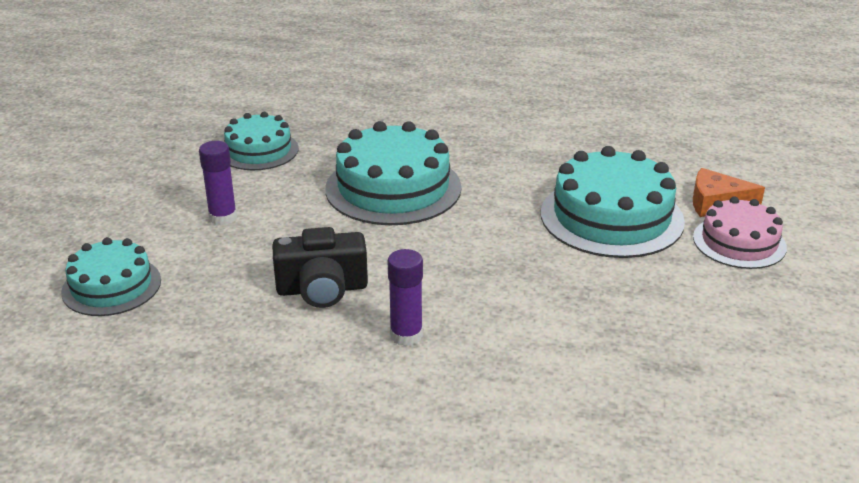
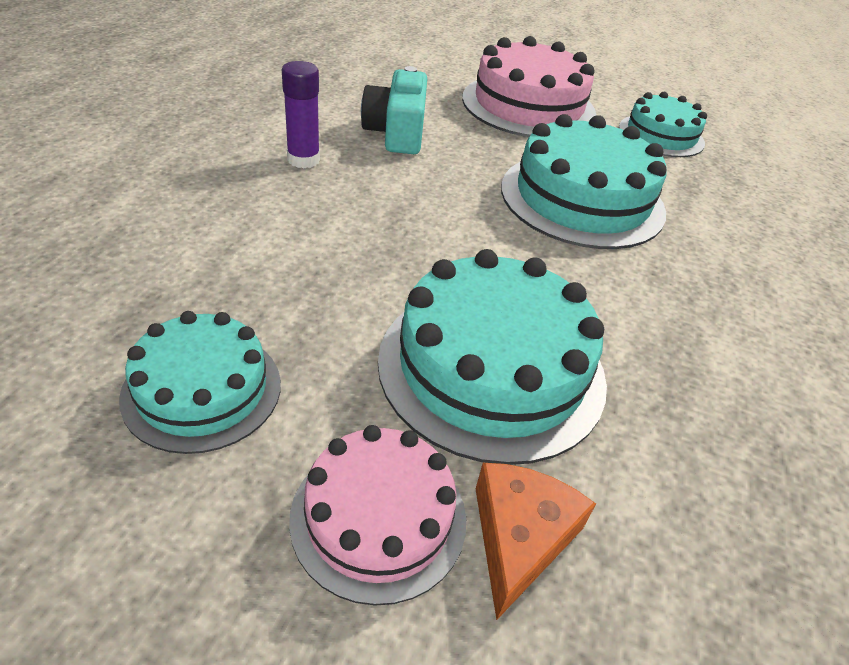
camera: 95 degrees right, 10 degrees up
turquoise cake [61,237,161,316] -> turquoise cake moved to [119,311,281,454]
purple glue stick [199,141,237,225] -> pink cake [462,36,596,137]
black camera [273,227,368,308] -> turquoise camera [361,66,427,154]

